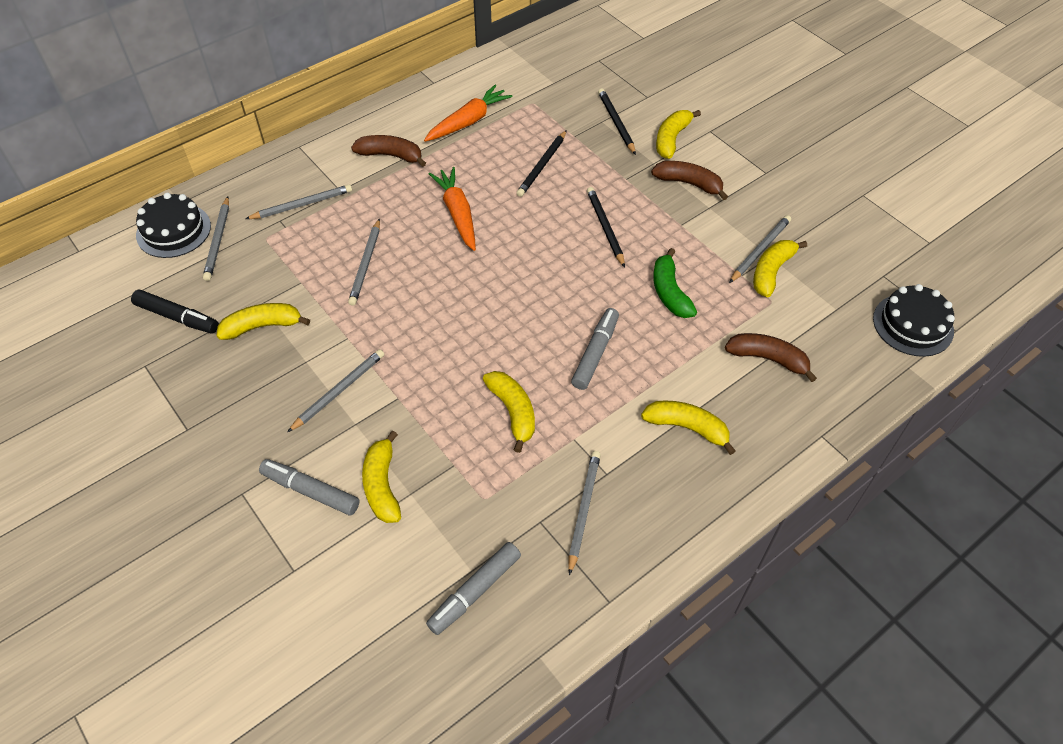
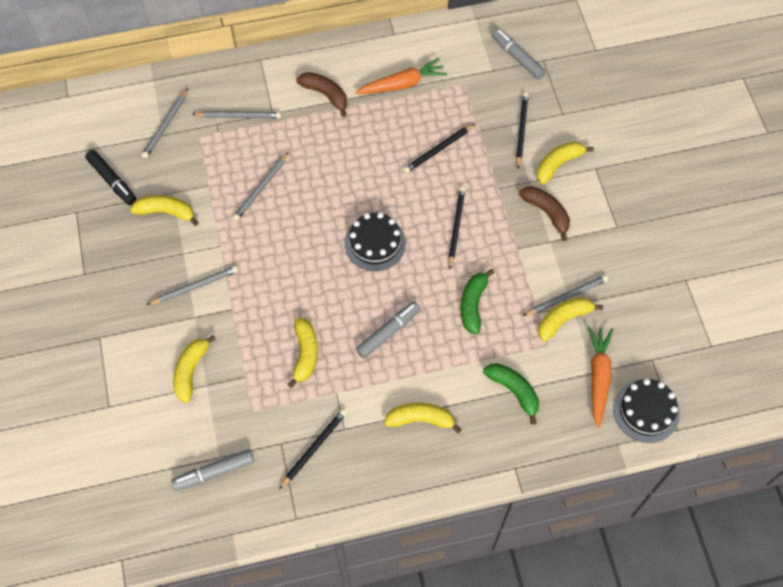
camera: 25 degrees right, 10 degrees up
black cake [136,193,211,258] -> black cake moved to [344,212,406,271]
grey marker [259,459,360,516] -> grey marker moved to [491,28,546,79]
orange carrot [429,167,476,251] -> orange carrot moved to [588,326,613,428]
grey pencil [568,451,601,575] -> black pencil [279,409,347,489]
yellow banana [641,401,736,455] -> yellow banana turned 45 degrees counterclockwise [384,403,462,433]
brown banana [725,333,817,382] -> green banana [483,363,539,425]

